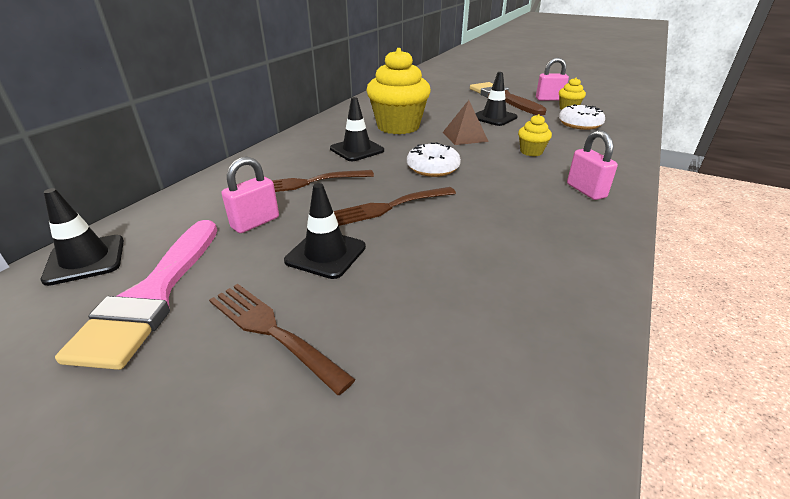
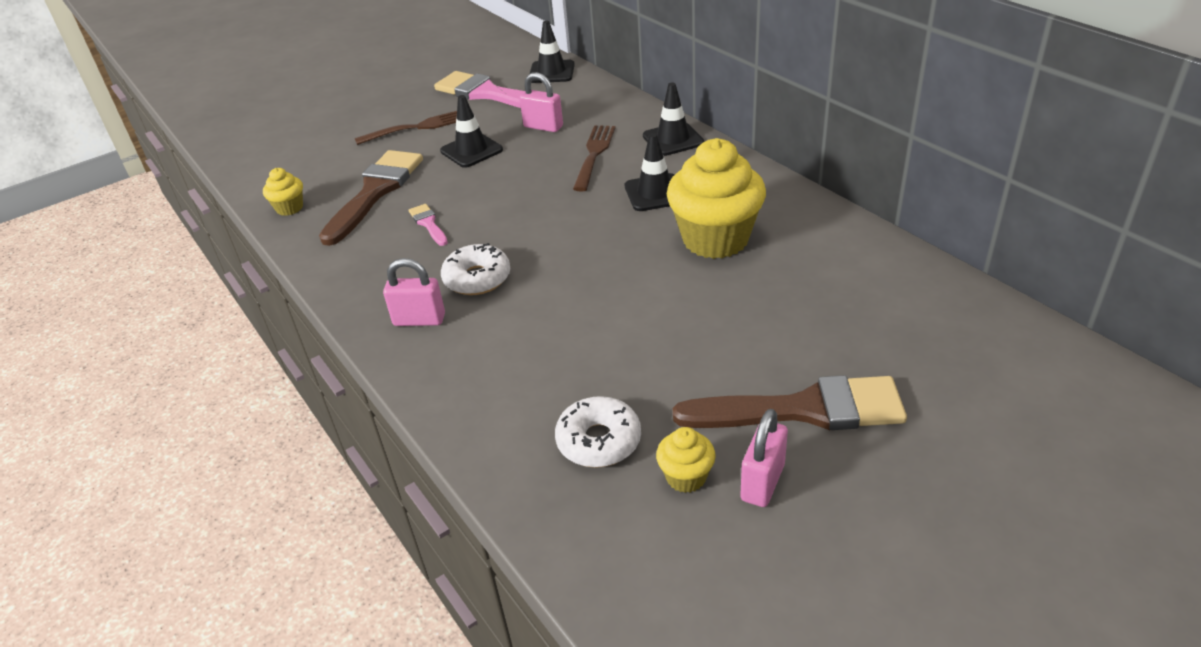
camera: 120 degrees right, 5 degrees up
pink padlock [222,157,279,233] -> pink padlock turned 45 degrees counterclockwise [519,72,563,132]
brown fork [334,187,456,226] -> none
white donut [407,142,461,177] -> white donut moved to [441,243,510,295]
brown pyramid [443,100,489,145] -> none
black traffic cone [475,72,518,126] -> black traffic cone moved to [643,83,704,156]
yellow cupcake [518,114,552,156] -> yellow cupcake moved to [263,168,303,216]
none -> brown brush [319,150,423,246]
none -> pink brush [409,204,448,246]

